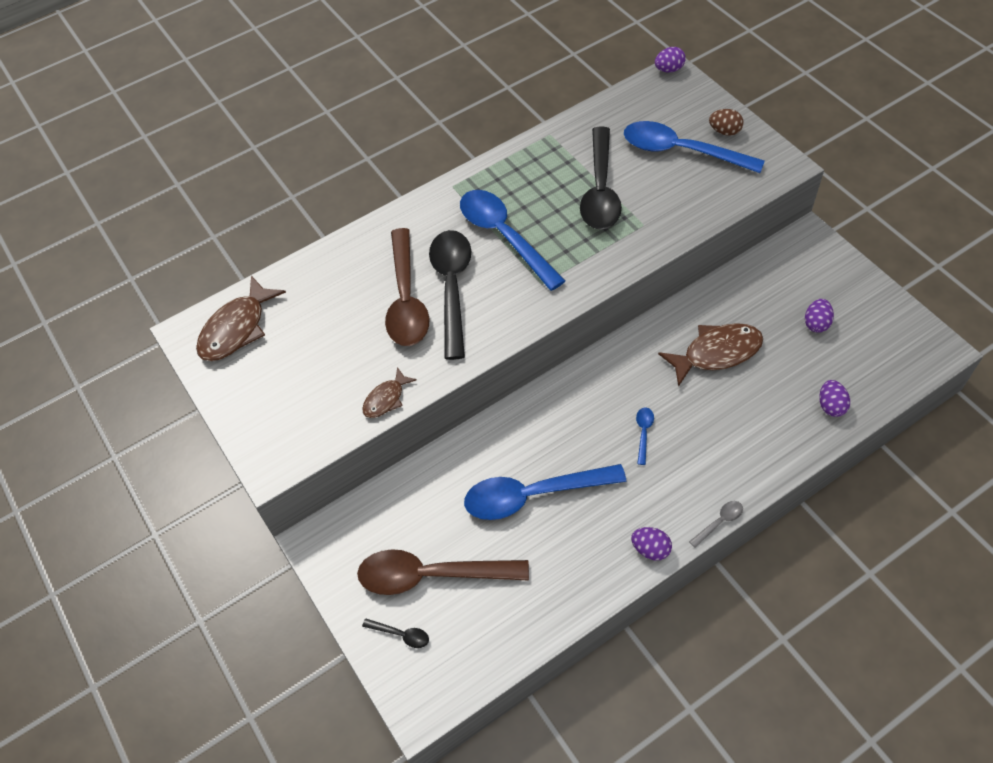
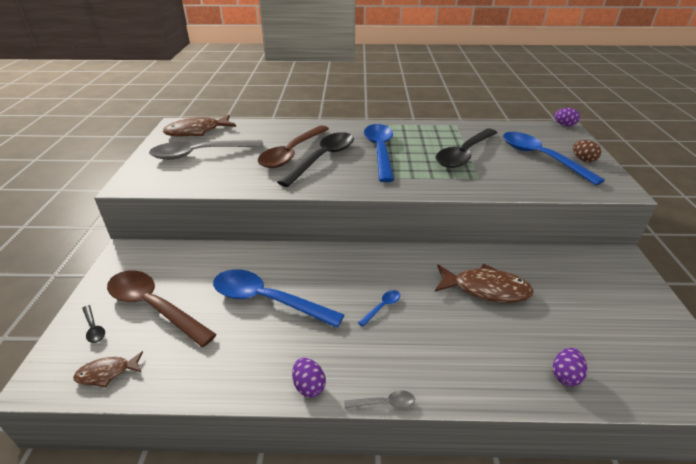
camera: 30 degrees right, 20 degrees down
brown fish [362,367,417,418] -> brown fish moved to [73,351,143,388]
purple egg [805,299,834,333] -> none
none -> grey spoon [149,140,264,160]

